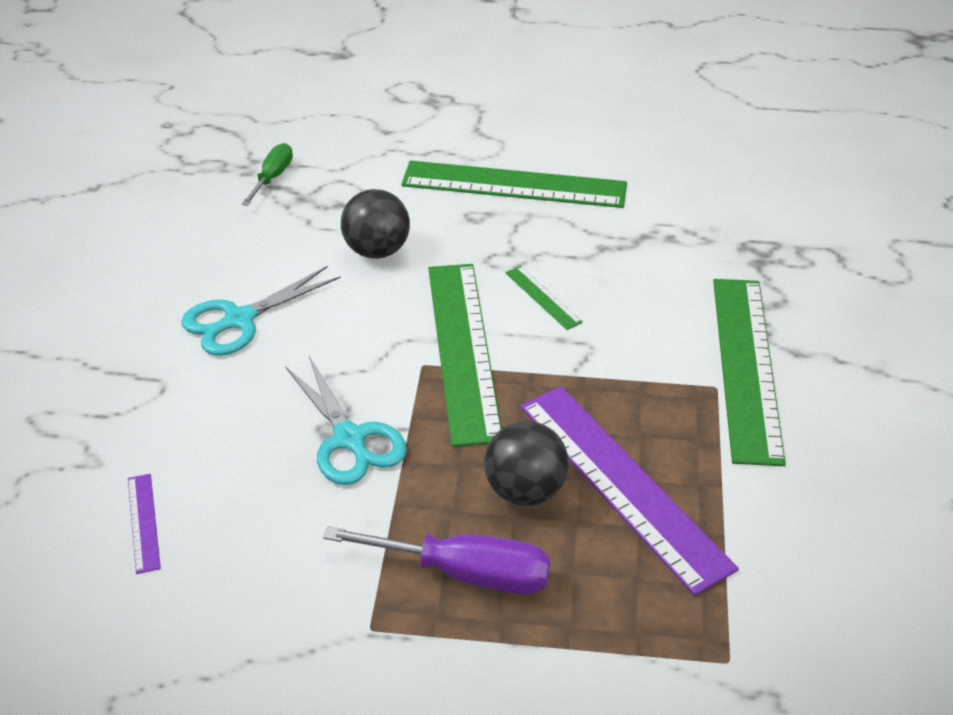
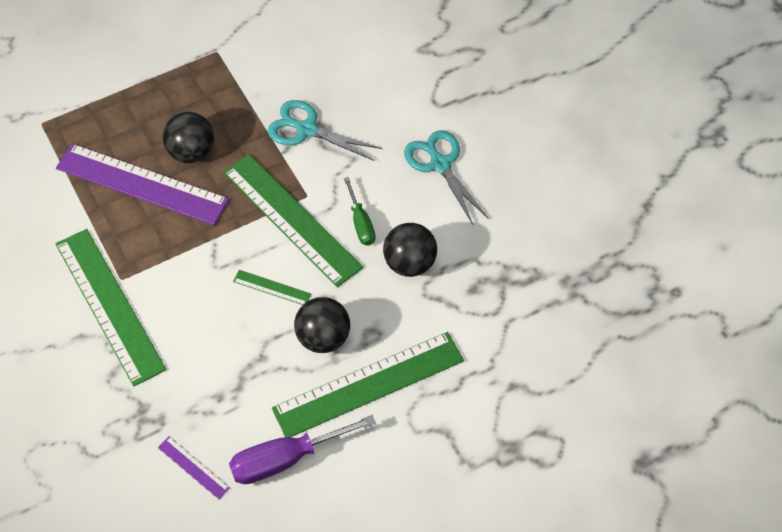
camera: 145 degrees right, 15 degrees up
purple ruler [128,474,161,574] -> purple ruler moved to [158,437,230,499]
turquoise scissors [181,266,341,356] -> turquoise scissors turned 45 degrees counterclockwise [404,130,489,224]
green screwdriver [242,143,293,206] -> green screwdriver moved to [344,177,375,246]
purple screwdriver [323,526,550,594] -> purple screwdriver moved to [229,415,376,484]
none -> black ball [294,297,350,353]

